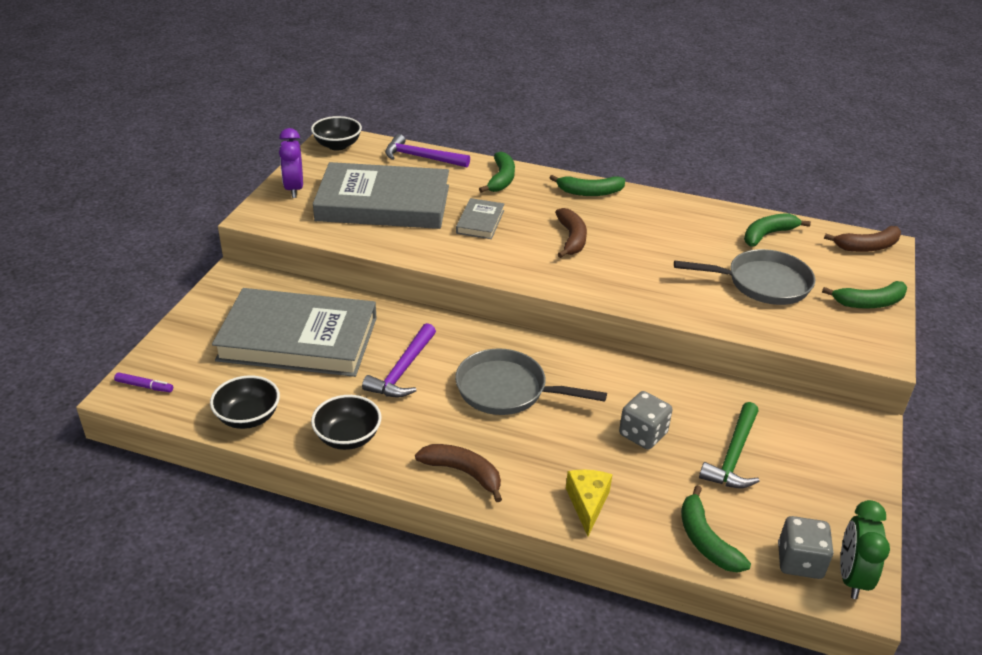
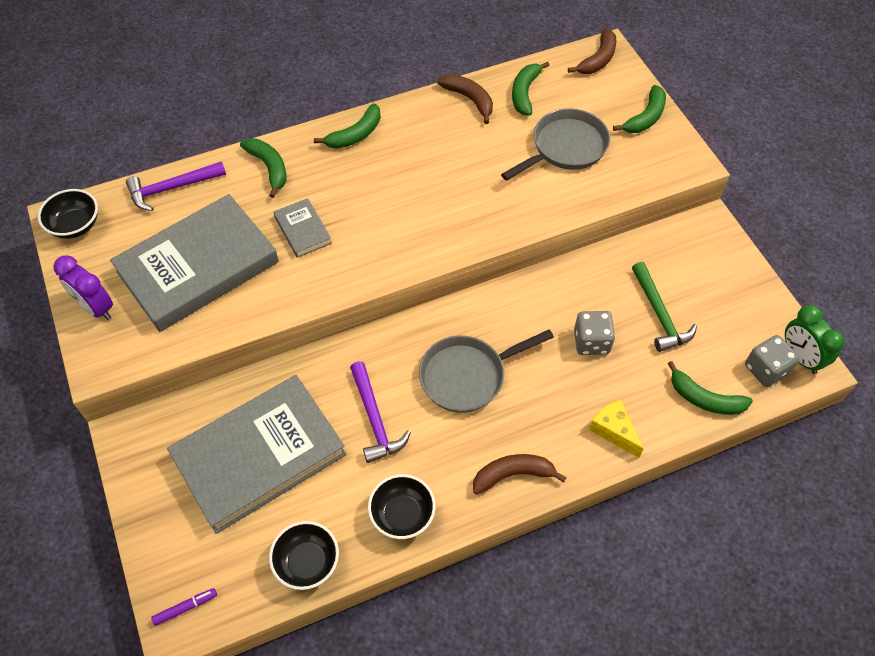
camera: 40 degrees left, 20 degrees up
brown banana [555,208,587,258] -> brown banana moved to [437,74,493,124]

